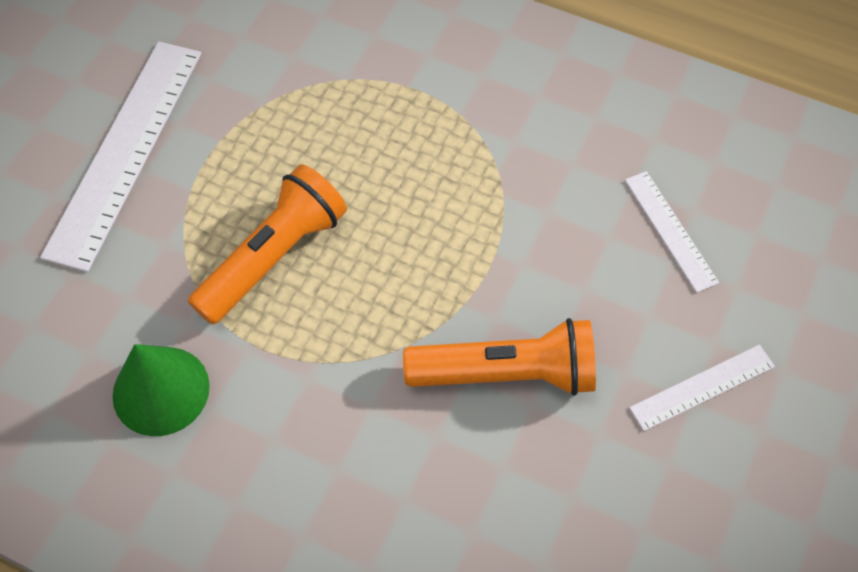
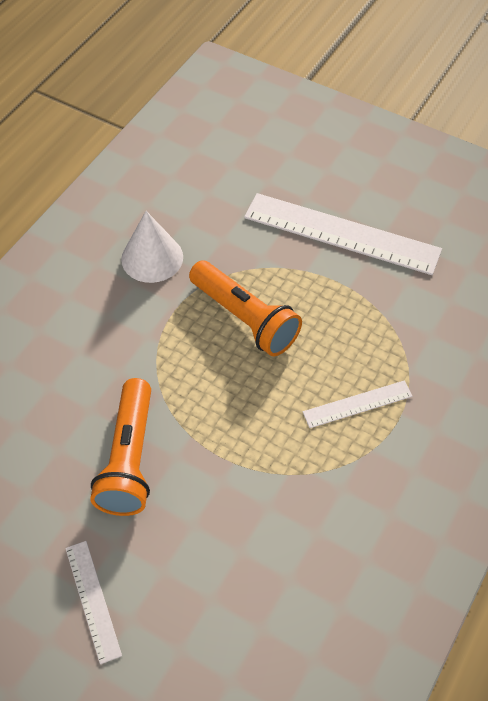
camera: 95 degrees right, 5 degrees down
green cone [113,344,210,436] -> white cone [121,211,183,283]
white ruler [625,171,719,293] -> white ruler moved to [303,381,412,428]

